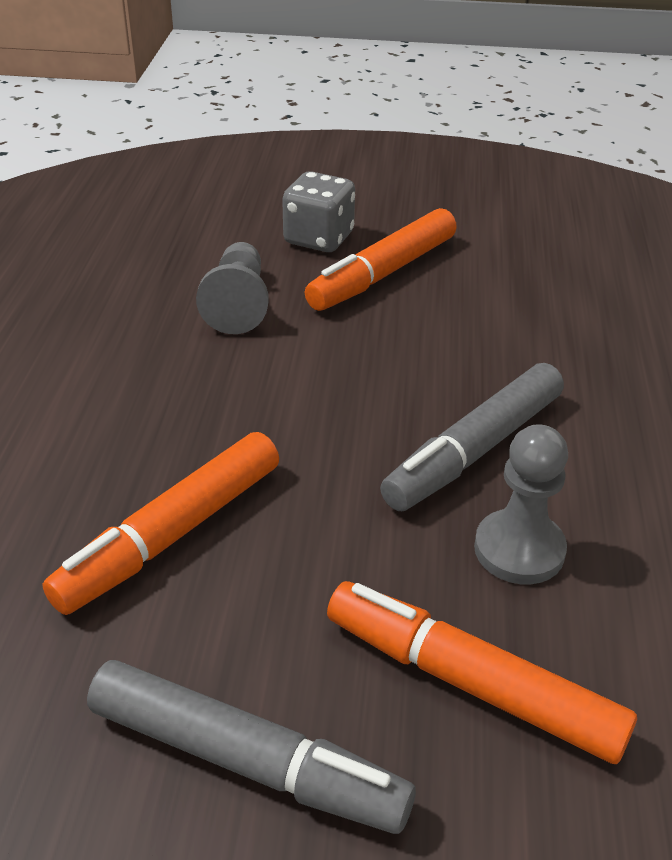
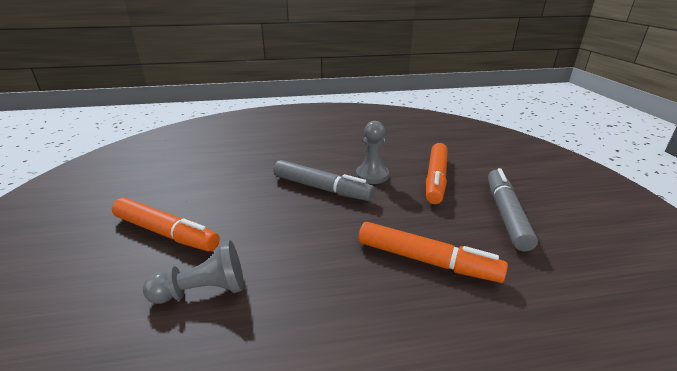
camera: 105 degrees left, 10 degrees down
grey dice [282,171,355,252] -> none

